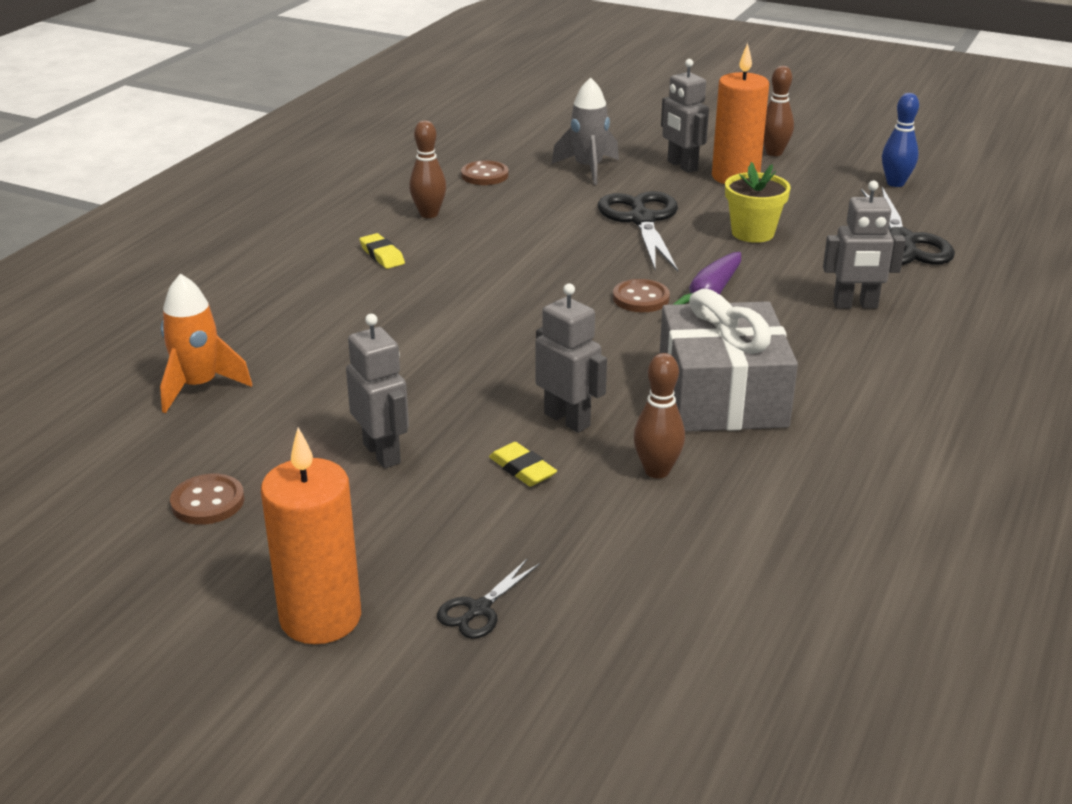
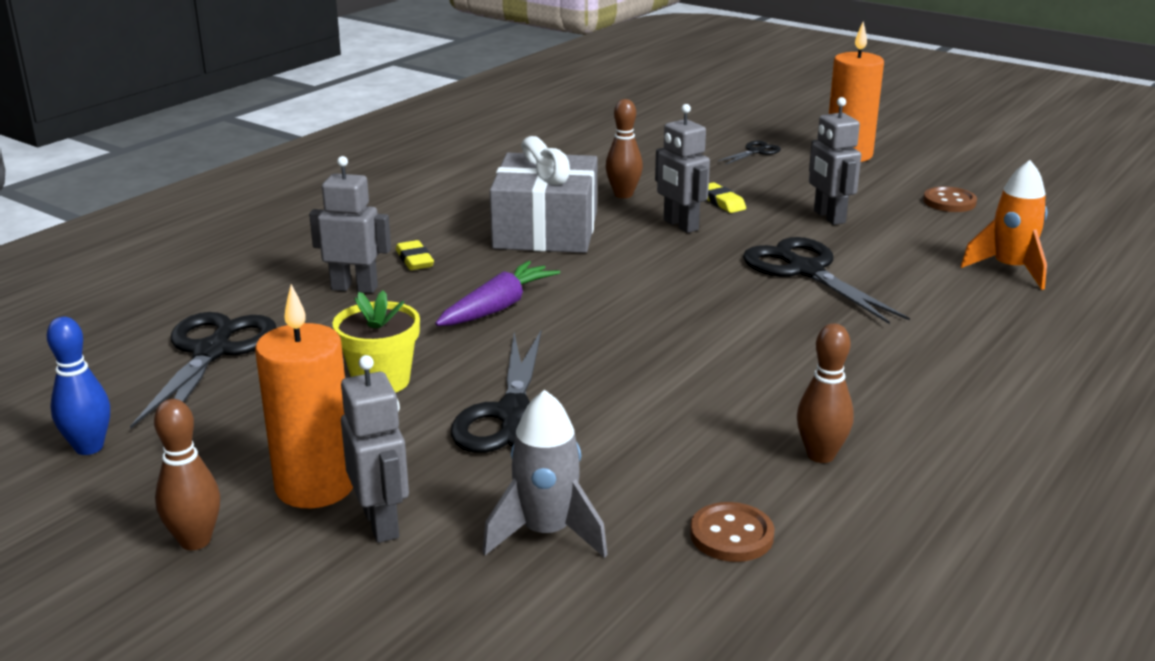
camera: 170 degrees left, 5 degrees down
yellow eraser [360,233,405,269] -> yellow eraser moved to [396,240,434,270]
brown button [613,279,670,312] -> none
none -> black scissors [743,237,910,324]

